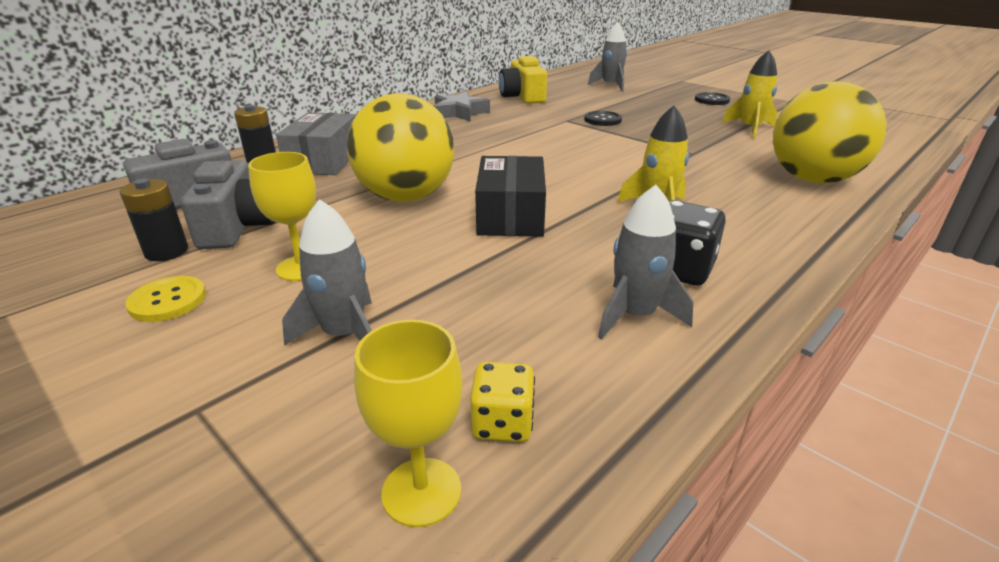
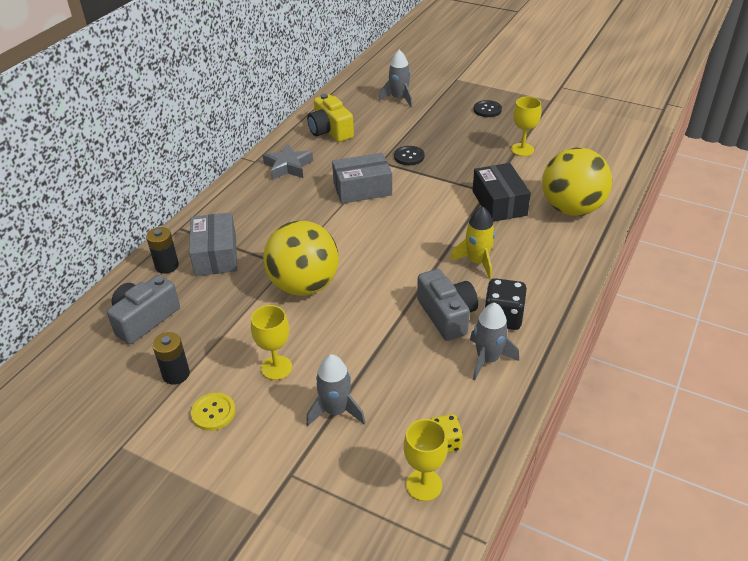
camera: 15 degrees left, 10 degrees up
grey camera [180,160,275,249] -> grey camera moved to [417,269,478,341]
black box [475,156,546,237] -> black box moved to [473,163,531,222]
yellow rocket [722,50,777,138] -> yellow goblet [511,97,541,156]
none -> grey box [332,153,392,204]

